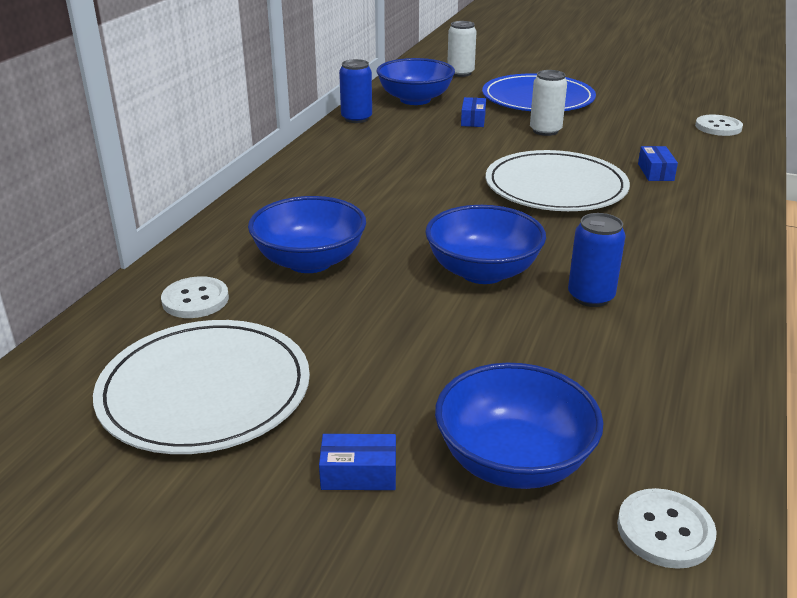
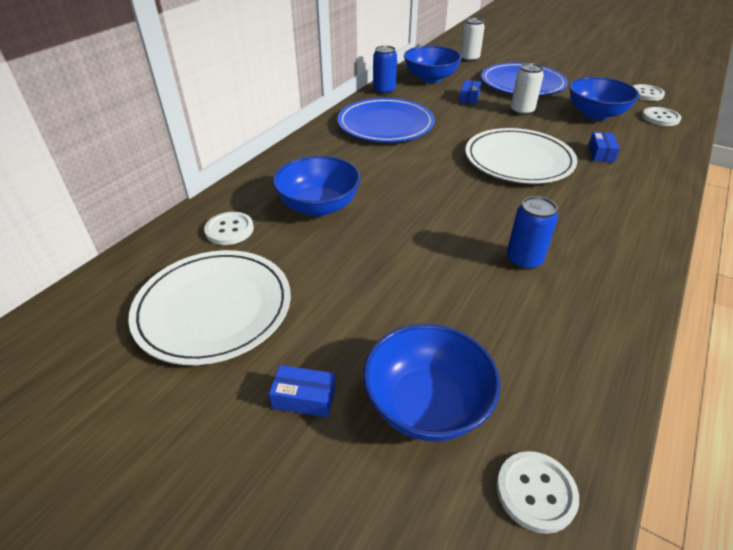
camera: 10 degrees right, 10 degrees up
blue bowl [425,205,546,284] -> blue bowl moved to [569,77,640,120]
none -> blue plate [337,98,435,142]
none -> white button [633,84,665,101]

